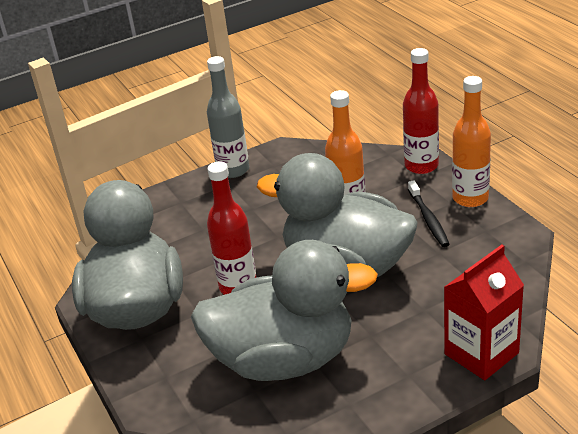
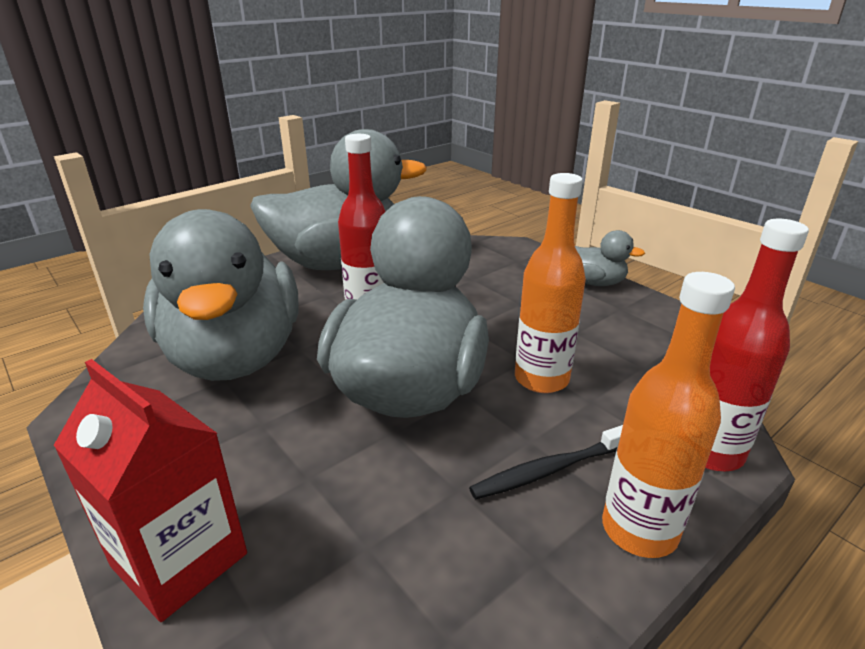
camera: 75 degrees right, 5 degrees down
grey bottle [207,56,249,178] -> grey duck [575,230,645,286]

